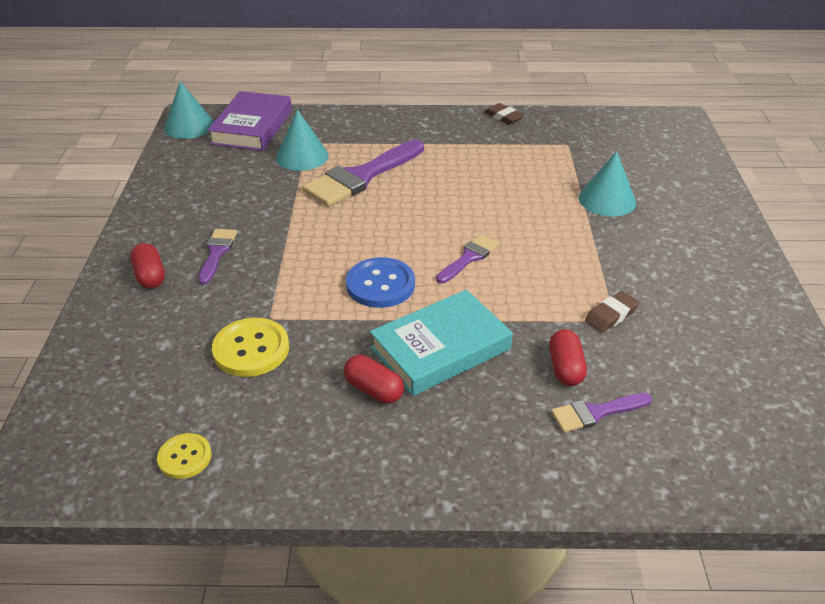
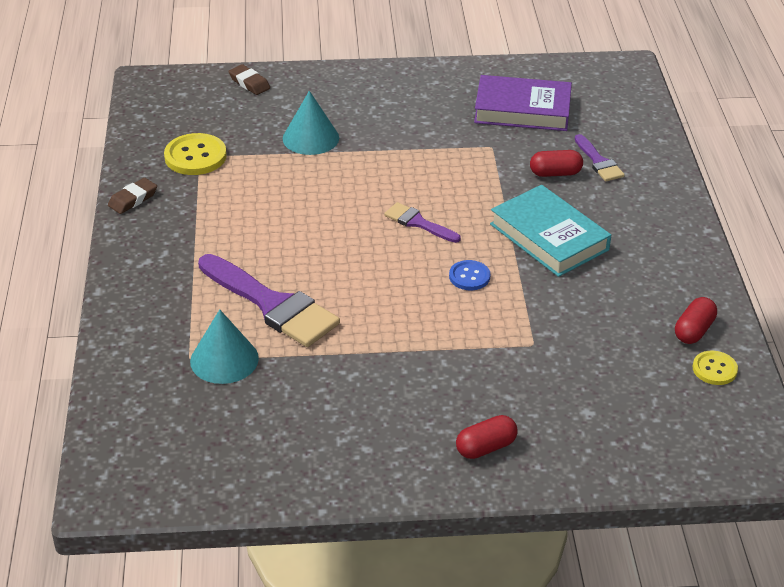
camera: 95 degrees left, 0 degrees up
turquoise cone [164,81,214,139] -> none
purple brush [198,229,237,285] -> none
purple book [207,91,292,151] -> purple book moved to [474,75,572,131]
yellow button [212,318,289,377] -> yellow button moved to [164,133,227,175]
red capsule [344,355,404,404] -> red capsule moved to [675,297,717,344]
blue button [346,257,415,308] -> blue button [449,260,490,290], size x0.61
brown eraser [585,291,639,332] -> brown eraser moved to [228,64,270,95]

